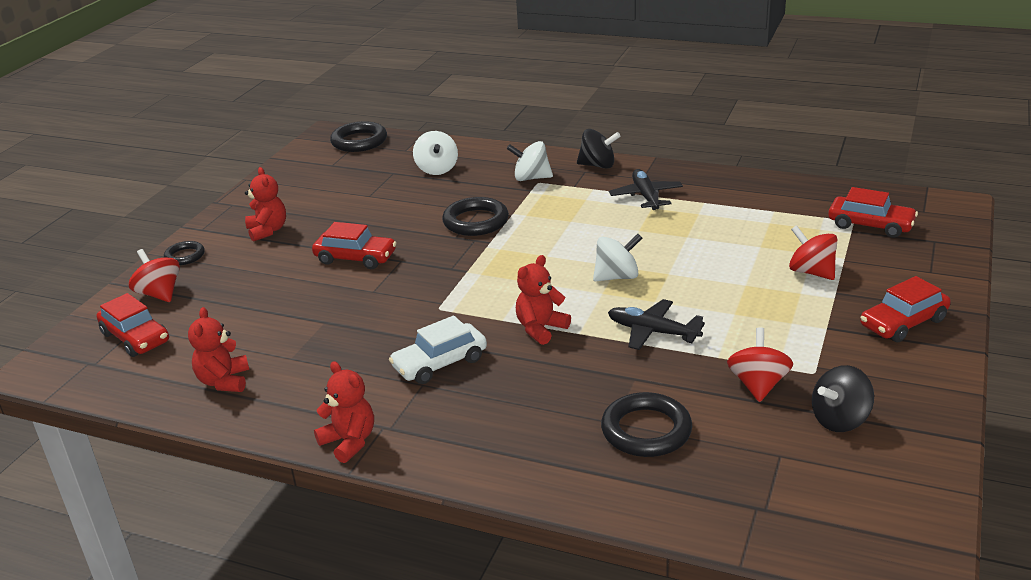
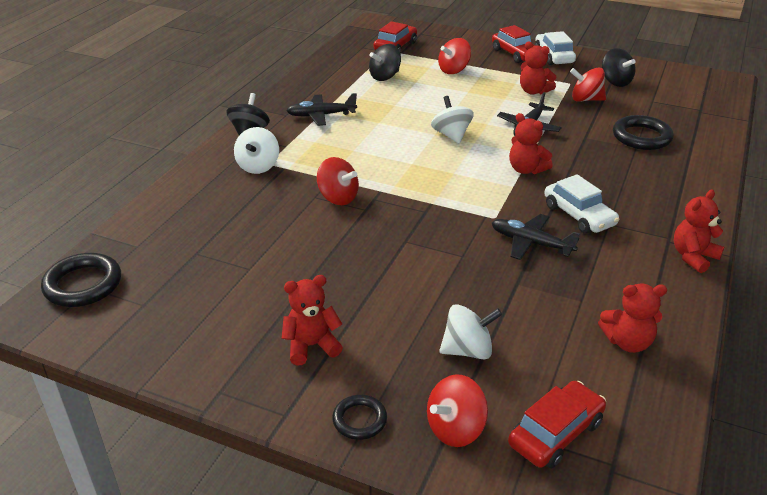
camera: 90 degrees left, 5 degrees up
red car [312,222,397,269] -> none
white spinning top [413,131,458,175] -> white spinning top moved to [439,304,502,359]
black ring [442,197,509,236] -> red spinning top [317,157,359,205]
none -> black spinning top [369,44,401,81]
none -> black plane [492,214,580,260]
none -> red teddy bear [520,42,557,95]
none -> white car [535,31,576,65]

